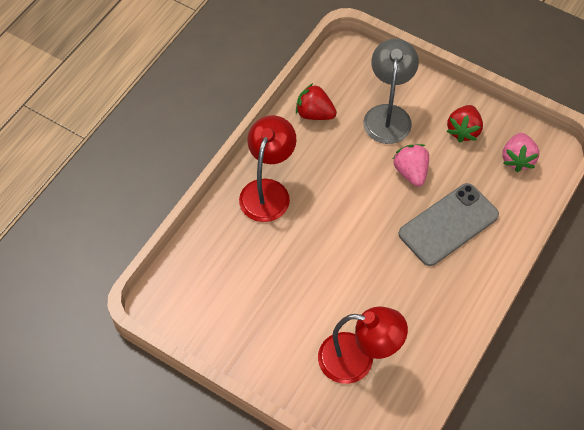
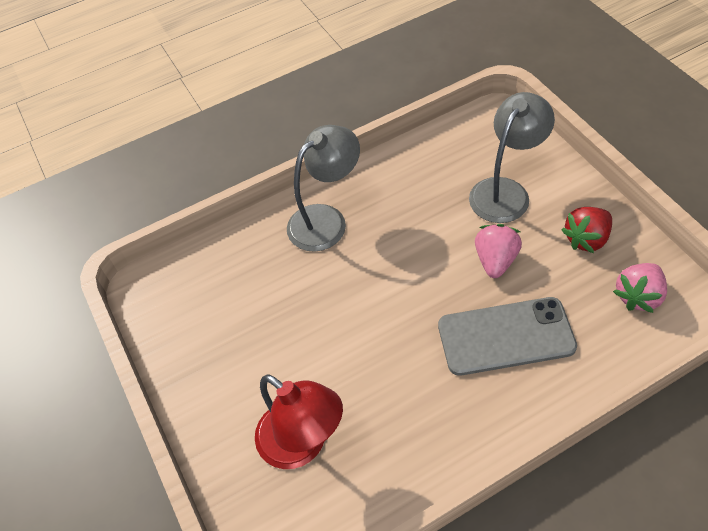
camera: 35 degrees right, 5 degrees down
red lamp [239,115,297,222] -> grey lamp [287,125,360,252]
red strawberry [296,83,337,120] -> none

